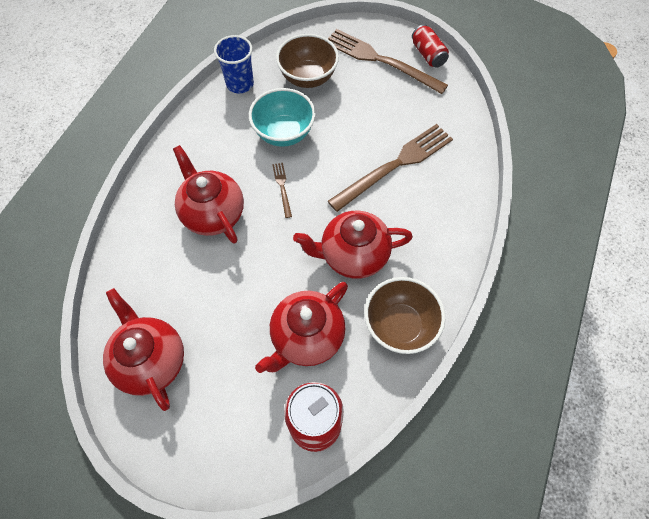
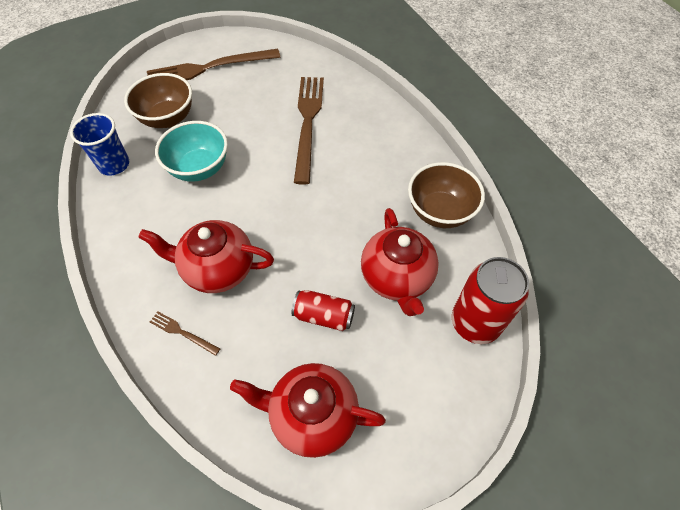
camera: 50 degrees left, 5 degrees down
brown fork [272,163,292,218] -> brown fork moved to [150,311,220,356]
red teapot [293,211,413,279] -> none
red can [412,24,449,68] -> red can moved to [291,290,355,331]

